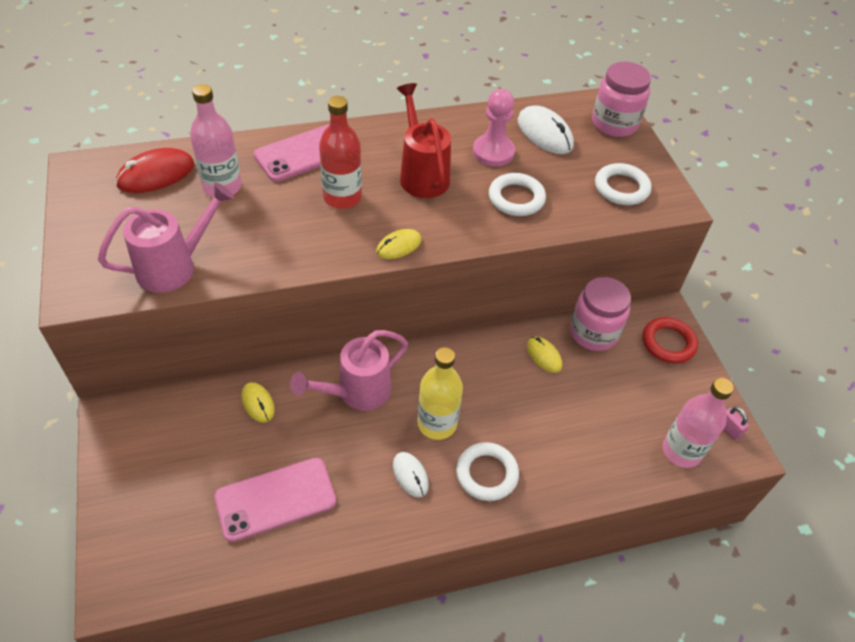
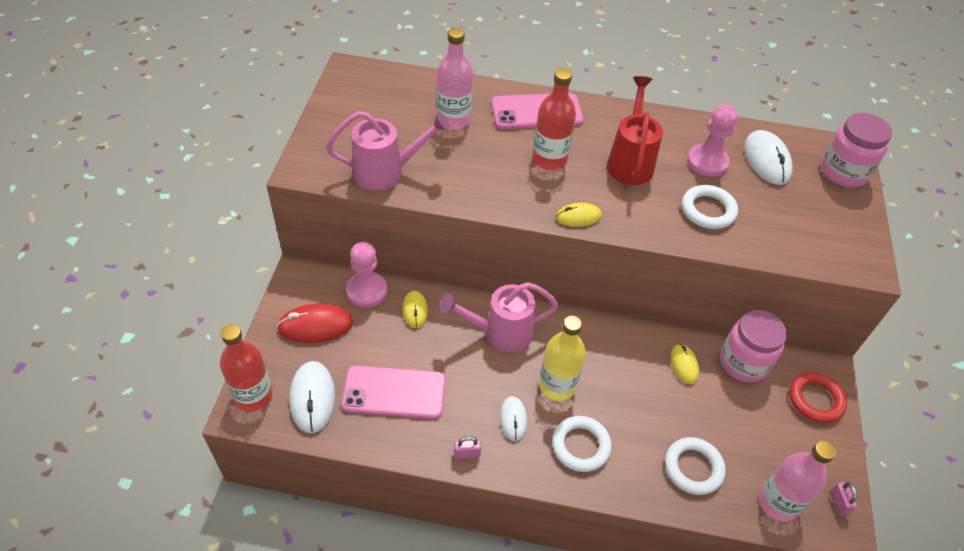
camera: 25 degrees right, 0 degrees up
red mouse [116,148,194,193] -> red mouse moved to [277,303,353,343]
white ring [595,163,652,205] -> white ring moved to [665,437,726,495]
none -> red bottle [220,324,273,412]
none -> white mouse [289,361,336,433]
none -> pink pawn [346,242,387,307]
none -> pink padlock [454,436,481,459]

